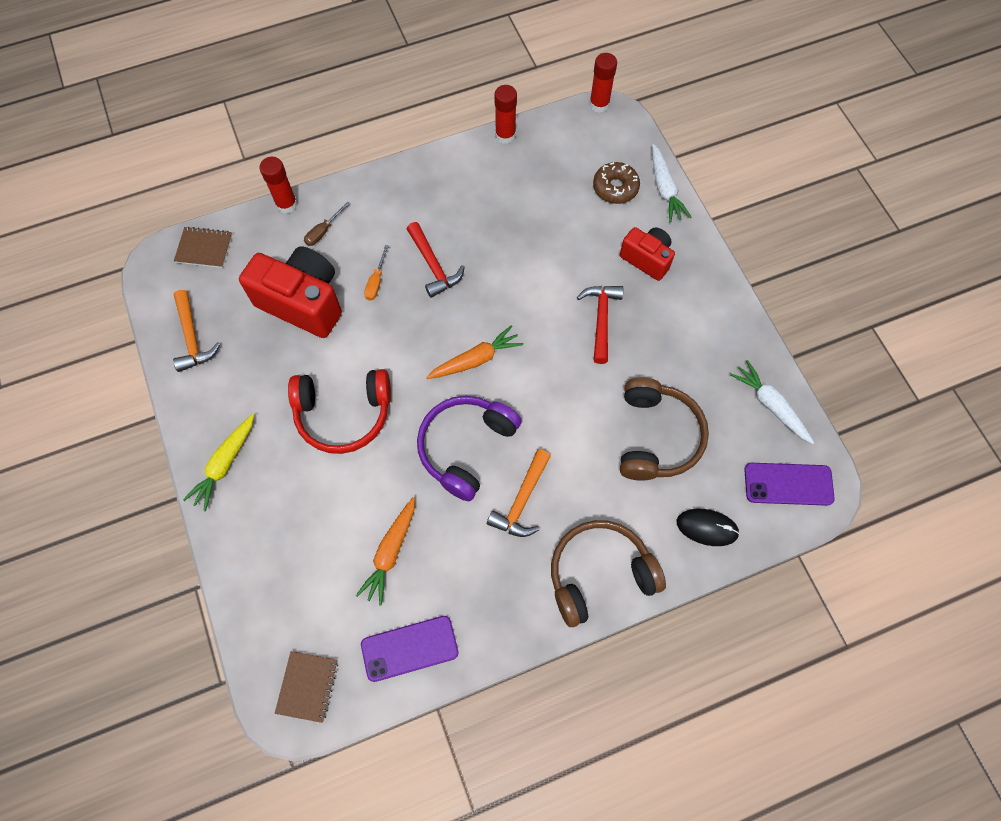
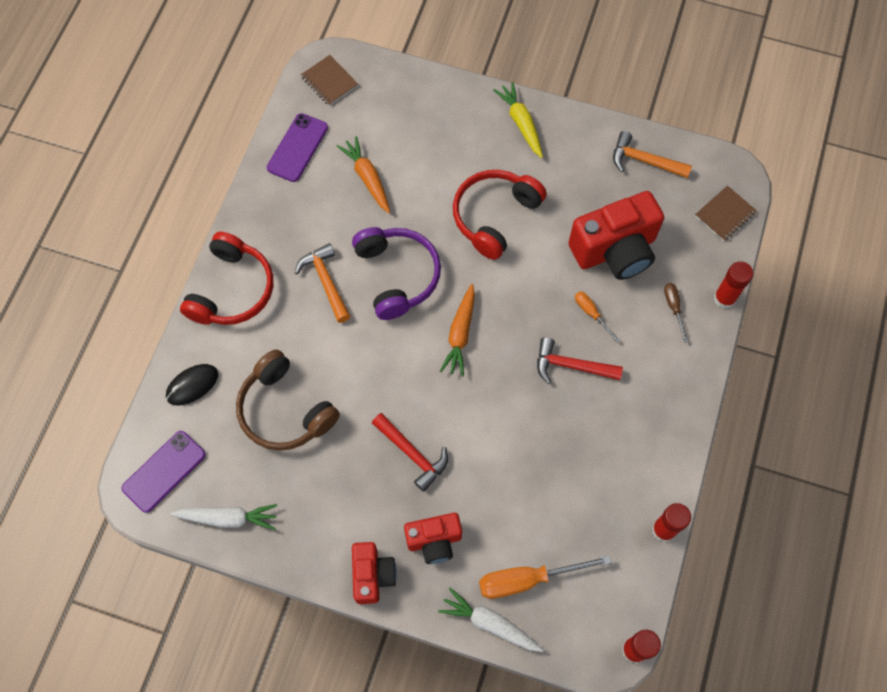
camera: 130 degrees right, 0 degrees up
brown headphones [551,520,666,627] -> red headphones [180,232,273,325]
brown donut [593,162,640,204] -> orange screwdriver [479,555,611,599]
none -> red camera [352,542,397,604]

